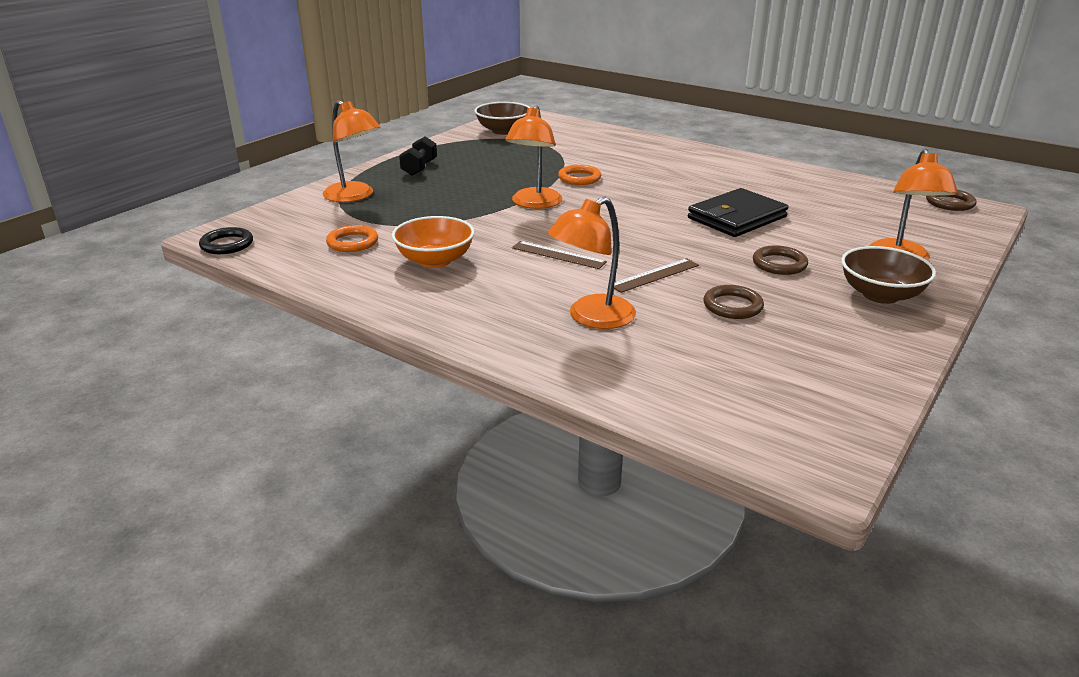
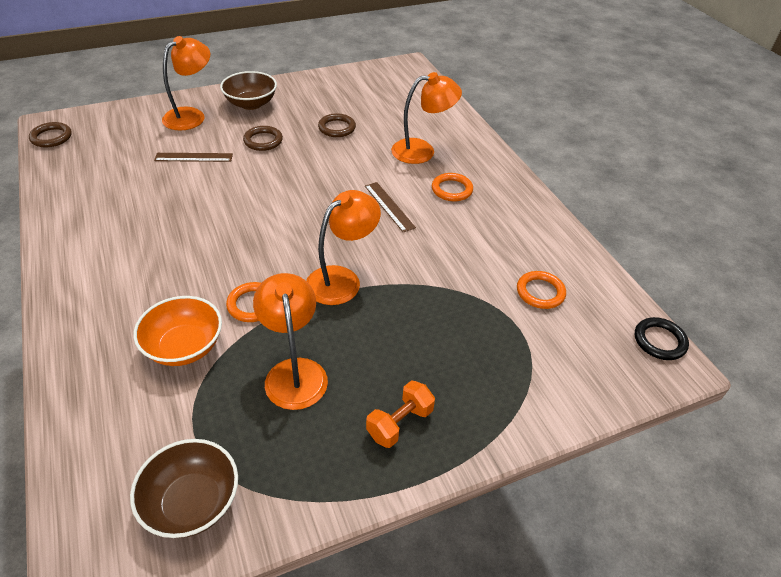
camera: 150 degrees left, 15 degrees up
orange lamp [322,100,380,202] -> orange lamp moved to [253,273,328,410]
orange bowl [392,216,474,268] -> orange bowl moved to [134,296,222,366]
black dumbbell [399,137,437,176] -> orange dumbbell [366,380,435,448]
brown ruler [614,258,699,293] -> brown ruler moved to [154,153,233,162]
black wallet [688,188,788,237] -> none
none -> orange ring [432,173,473,201]

